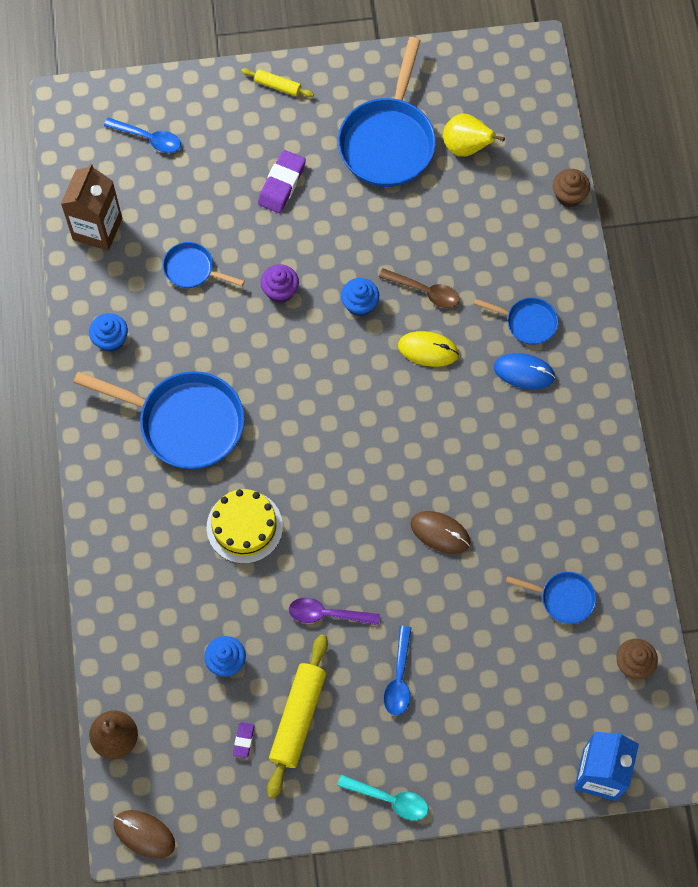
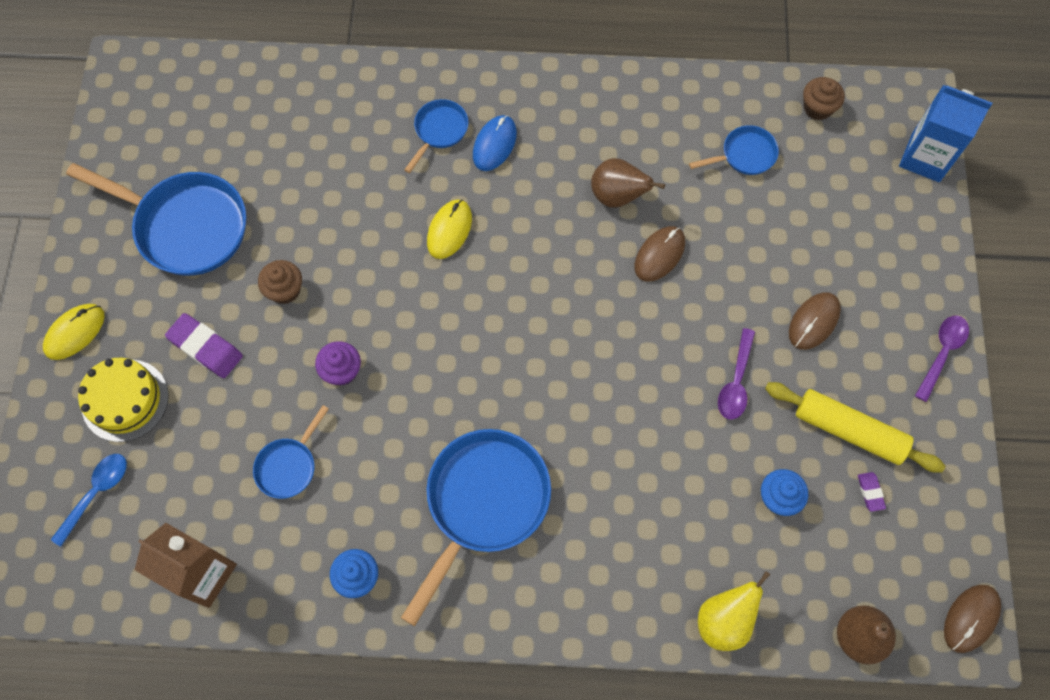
camera: 80 degrees left, 0 degrees up
yellow cake [207,489,283,564] -> yellow cake moved to [78,358,169,442]
purple eraser [233,722,255,758] -> purple eraser turned 60 degrees clockwise [858,472,886,512]
yellow rolling pin [241,68,314,97] -> yellow mouse [43,304,105,360]
turquoise spoon [337,774,428,820] -> purple spoon [915,315,969,402]
blue cupcake [341,278,379,317] -> none
brown spoon [379,268,460,308] -> none
blue spoon [384,626,411,715] -> brown mouse [789,292,841,350]
yellow pear [443,114,505,157] -> yellow pear moved to [698,571,771,651]
blue pan [506,572,596,624] -> blue pan turned 45 degrees clockwise [689,125,779,175]
brown cupcake [553,169,590,207] -> brown cupcake moved to [258,260,302,304]
none -> brown pear [591,158,665,208]

